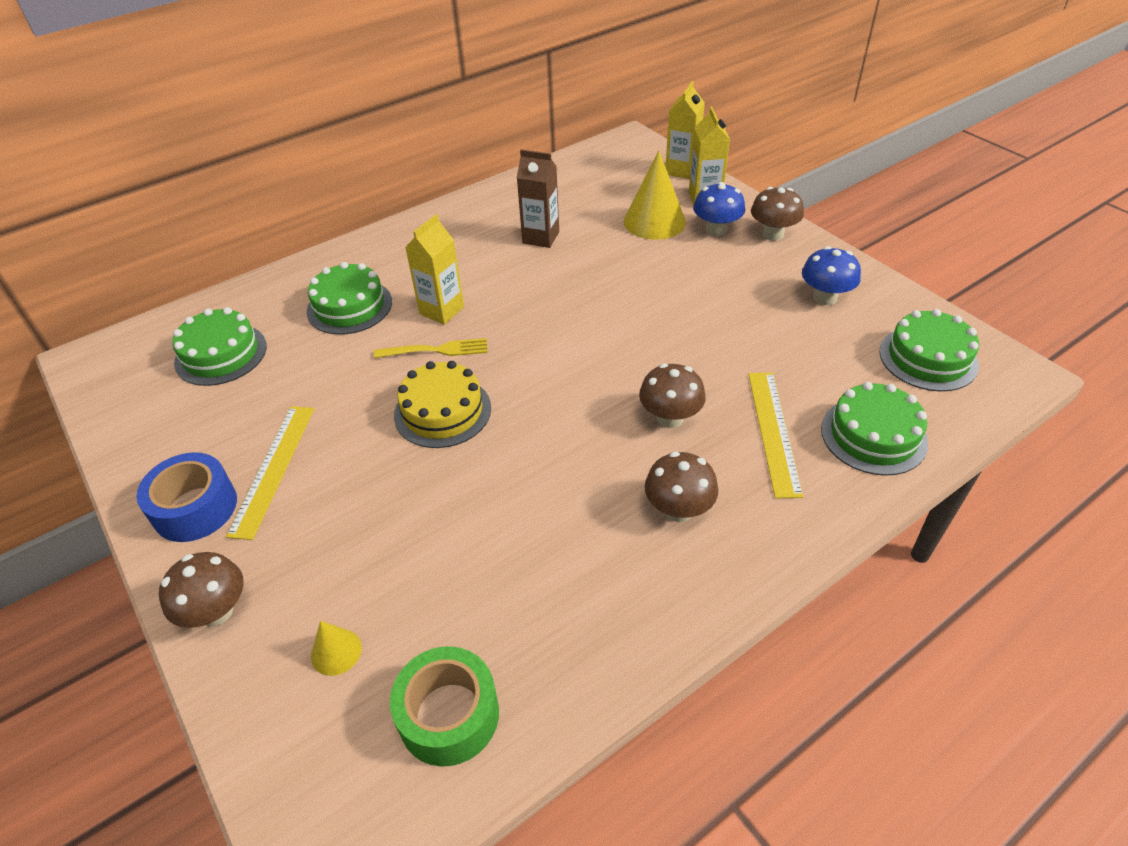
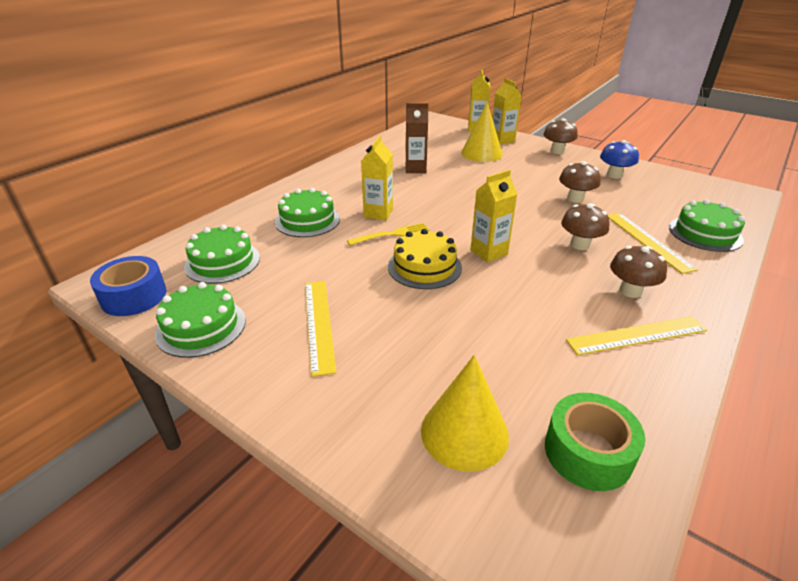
camera: 20 degrees left, 10 degrees down
blue tape [137,452,237,542] -> blue tape moved to [90,256,166,316]
brown mushroom [159,552,244,628] -> brown mushroom moved to [559,161,601,203]
yellow cone [311,621,362,676] -> yellow cone [421,355,509,472], size x2.00
blue mushroom [693,182,745,236] -> none
green cake [879,309,979,392] -> green cake moved to [155,282,246,358]
none -> yellow carton [470,170,517,262]
none -> yellow ruler [566,316,707,355]

